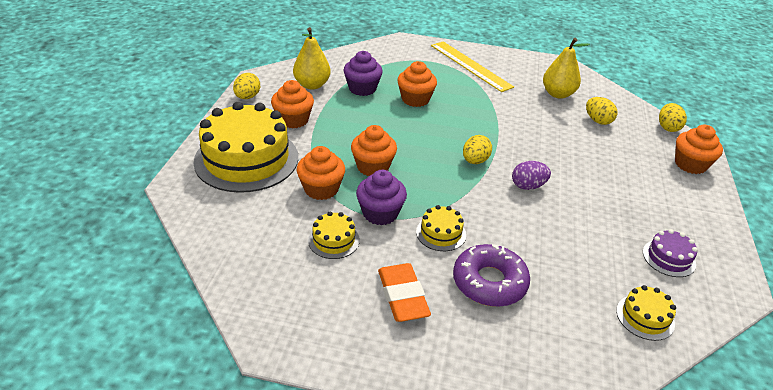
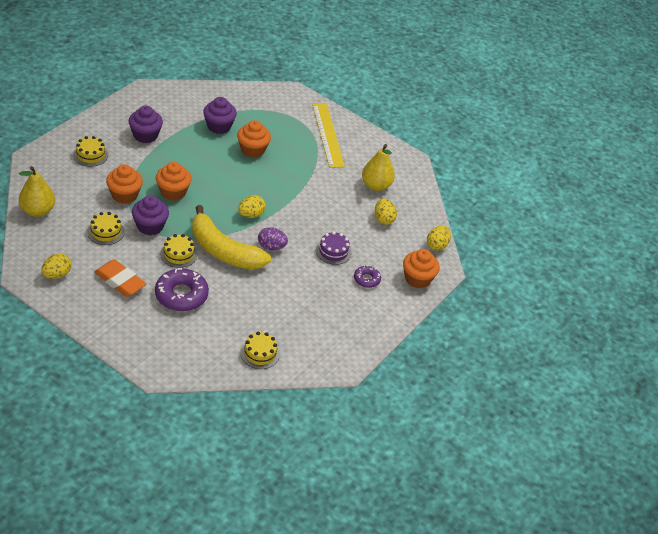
camera: 20 degrees right, 5 degrees up
yellow cake [194,102,298,193] -> yellow cake [73,136,108,167], size x0.44
yellow egg [233,73,260,99] -> yellow egg moved to [41,253,72,279]
orange cupcake [271,80,314,128] -> purple cupcake [128,106,163,143]
yellow pear [293,27,331,89] -> yellow pear moved to [19,166,55,217]
orange eraser [378,263,431,322] -> orange eraser turned 60 degrees counterclockwise [94,259,147,297]
purple cake [643,229,698,277] -> purple cake moved to [316,231,351,265]
none -> yellow banana [192,205,271,270]
none -> purple donut [354,266,381,288]

